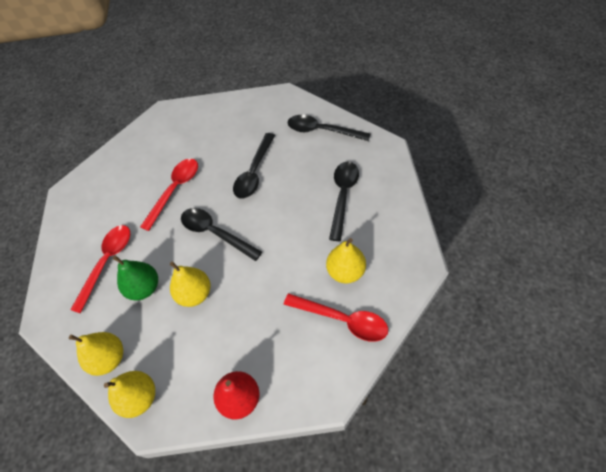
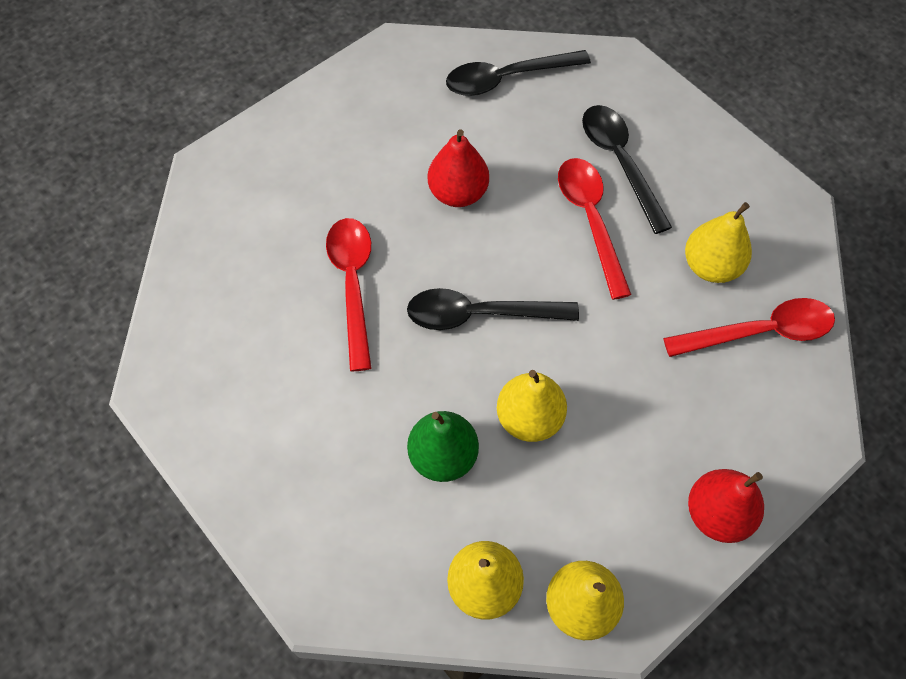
camera: 40 degrees left, 5 degrees up
red spoon [70,225,130,314] -> red spoon moved to [558,158,632,300]
black spoon [233,133,275,199] -> red pear [428,129,489,207]

